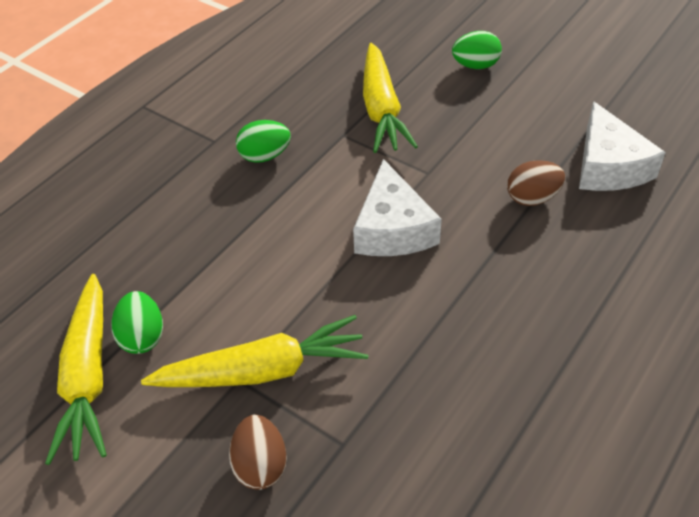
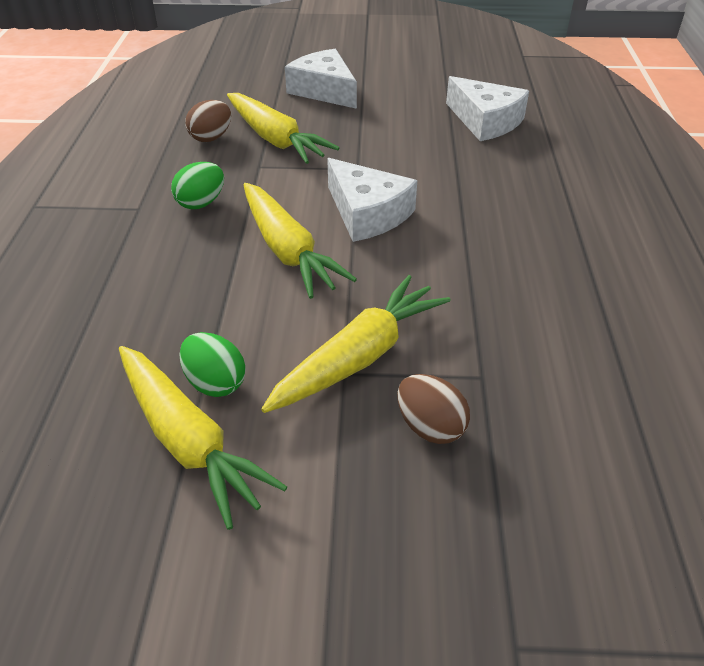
camera: 35 degrees left, 5 degrees down
green egg [452,31,502,69] -> white cheese [285,49,357,109]
brown egg [507,160,565,206] -> brown egg moved to [185,100,231,142]
none -> yellow carrot [244,183,357,299]

